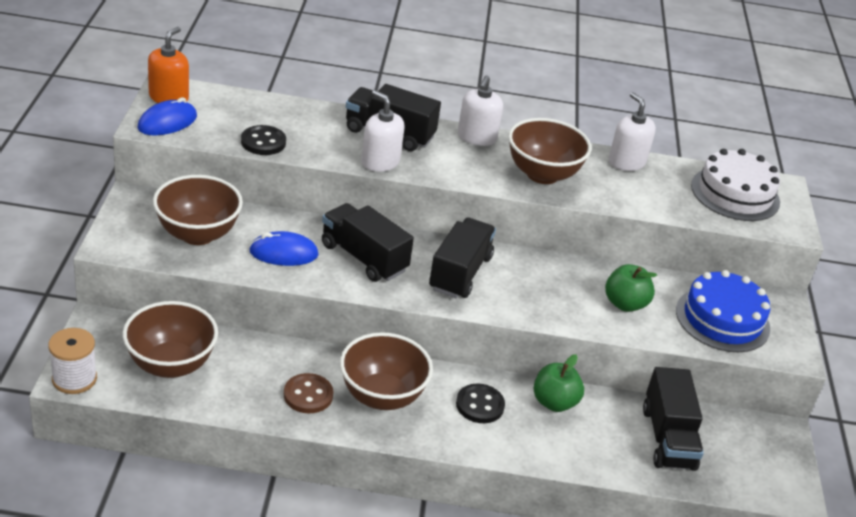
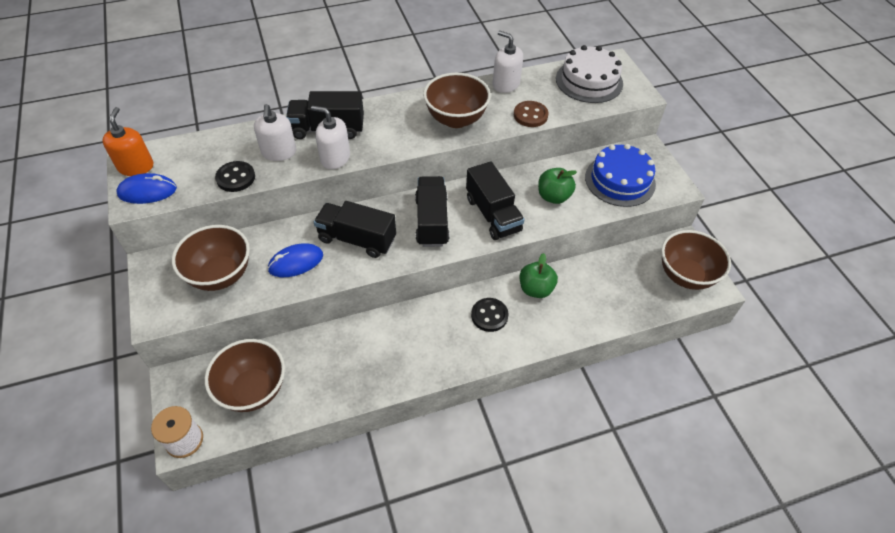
camera: 20 degrees left, 15 degrees up
blue mouse [138,97,197,135] -> blue mouse turned 60 degrees clockwise [116,173,177,204]
brown button [284,373,333,413] -> brown button moved to [514,101,548,127]
brown bowl [340,332,433,410] -> brown bowl moved to [661,230,731,290]
white soap dispenser [458,75,503,146] -> white soap dispenser moved to [254,104,296,161]
black truck [643,367,704,471] -> black truck moved to [466,161,525,240]

